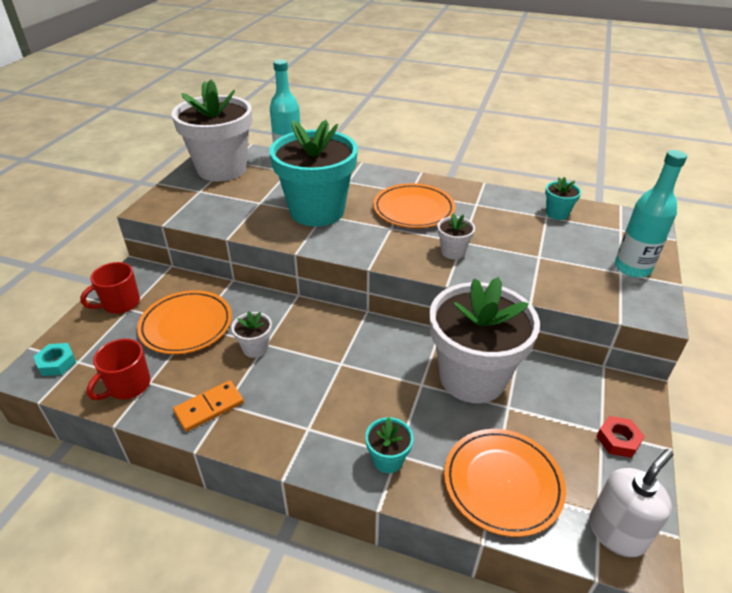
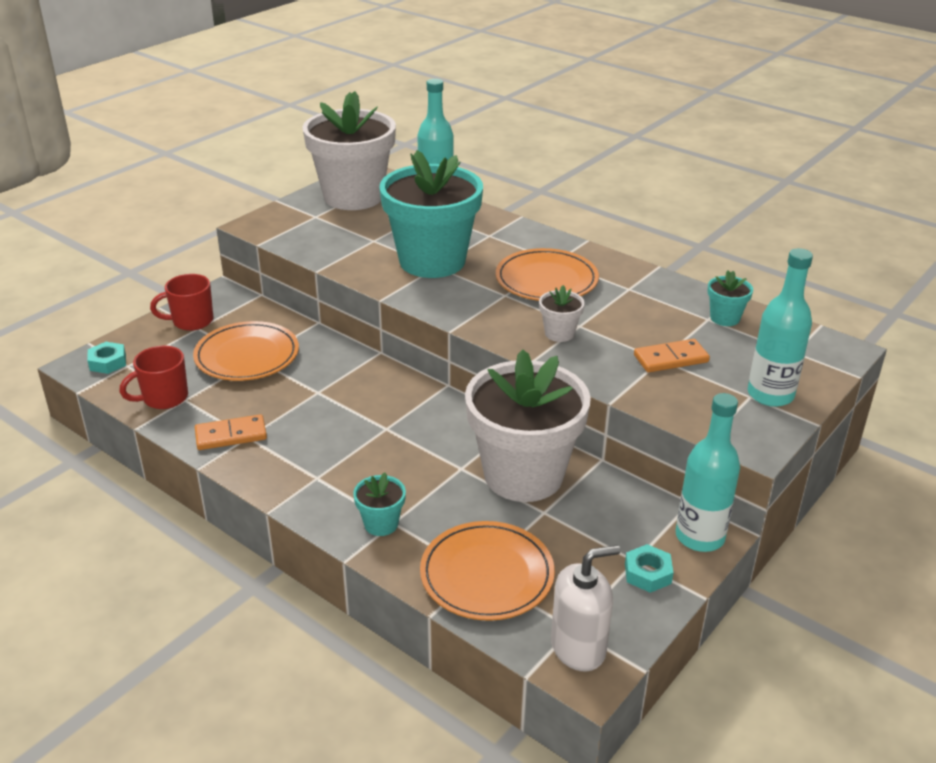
camera: 20 degrees right, 5 degrees down
white flower pot [232,311,272,358] -> none
red nut [596,416,645,458] -> turquoise nut [625,544,674,593]
none -> orange domino [634,339,710,373]
none -> turquoise bottle [676,393,740,552]

